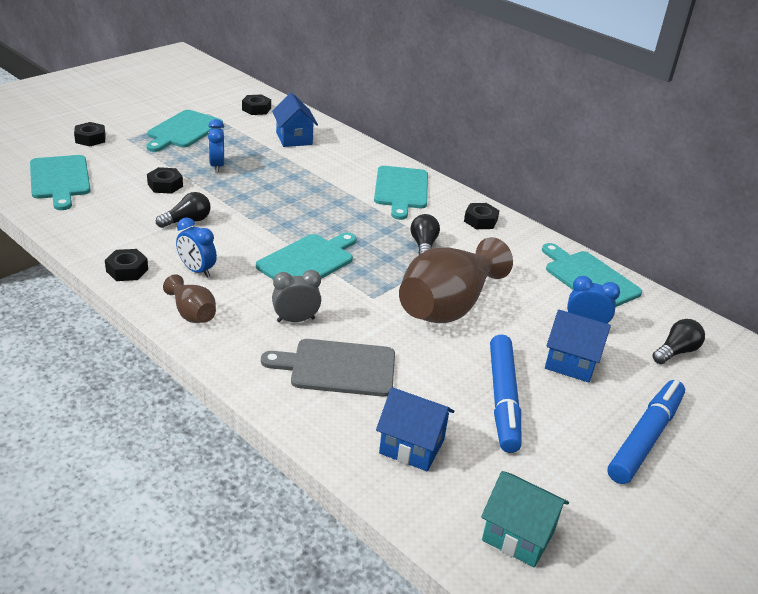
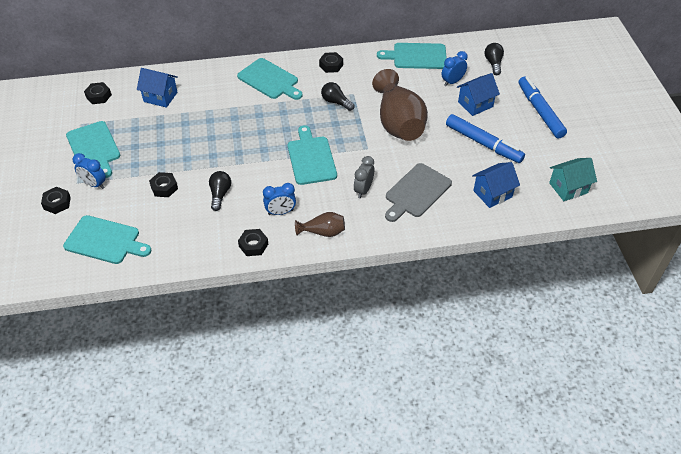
camera: 50 degrees left, 15 degrees up
blue clock [208,119,224,172] -> blue clock moved to [73,153,106,189]

